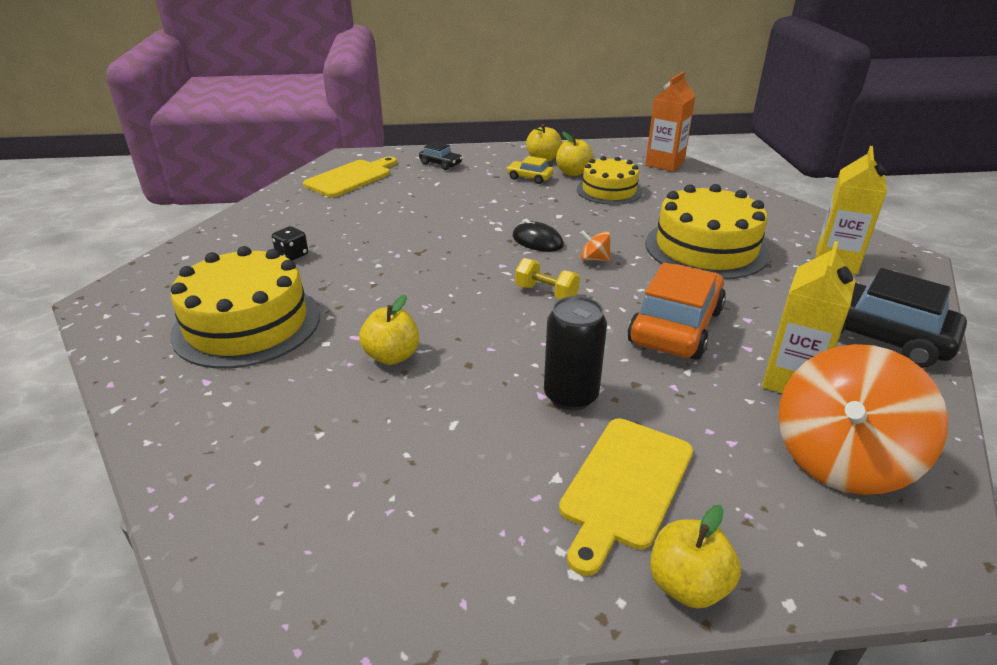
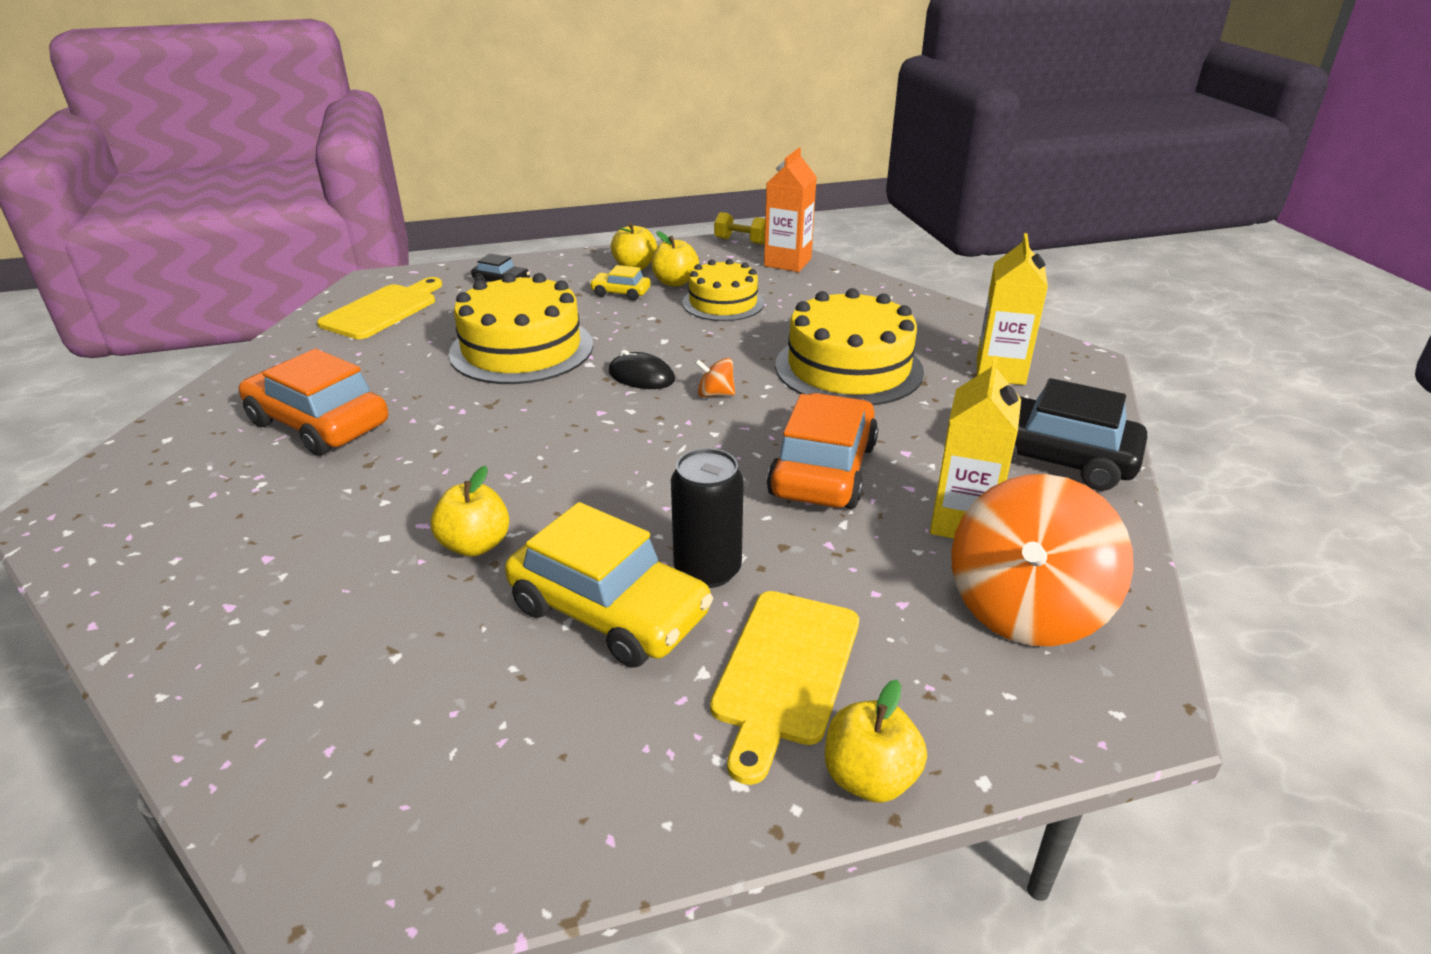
camera: 10 degrees left, 0 degrees up
yellow cake [170,246,320,369] -> yellow cake moved to [449,273,593,384]
black dice [272,226,308,261] -> orange car [239,349,388,456]
yellow dumbbell [515,258,580,299] -> yellow dumbbell moved to [714,212,765,245]
none -> yellow car [505,502,713,668]

